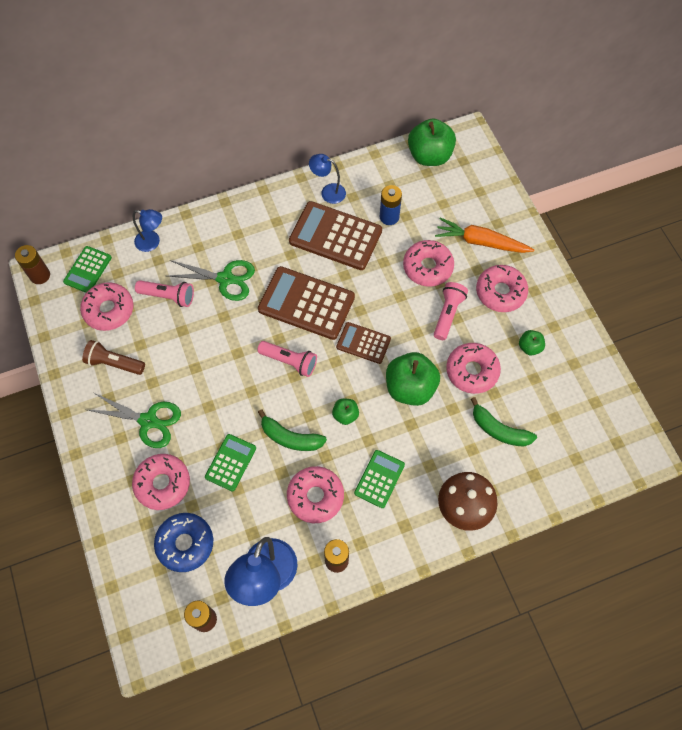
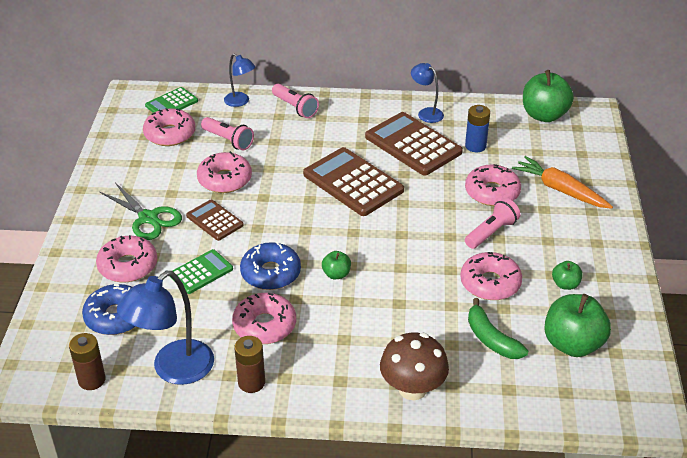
camera: 25 degrees right, 25 degrees down
brown battery [15,245,50,284] -> none
brown flashlight [82,340,145,375] -> none
green scissors [168,260,255,301] -> none
pink flashlight [257,341,317,377] -> pink flashlight moved to [272,84,319,118]
green banana [258,409,327,451] -> blue donut [240,242,301,290]
brown calculator [336,322,391,364] -> brown calculator moved to [186,199,244,241]
green calculator [354,450,405,508] -> none
green apple [386,352,440,406] -> green apple moved to [544,294,611,357]
pink donut [476,265,528,312] -> pink donut moved to [197,151,252,193]

